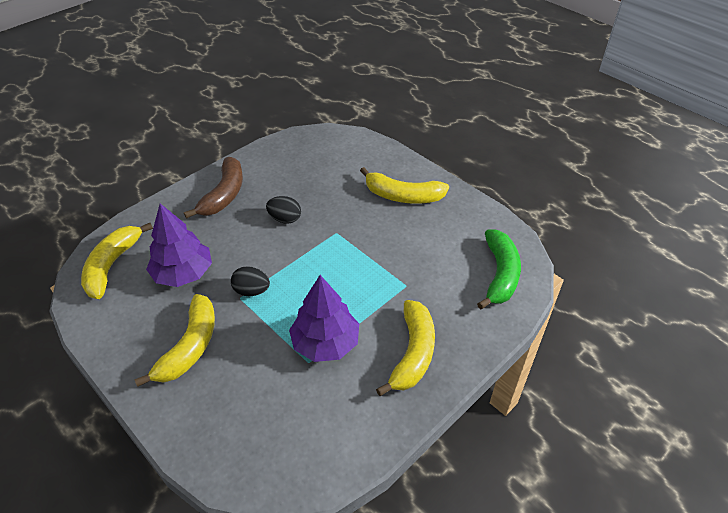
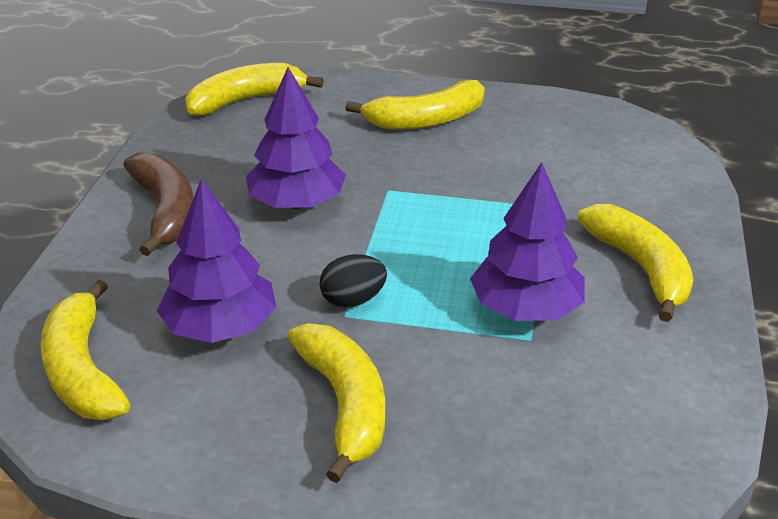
camera: 35 degrees left, 10 degrees down
black egg [266,196,301,224] -> purple tree [246,67,346,209]
green banana [477,230,521,309] -> none
none -> yellow banana [185,63,324,116]

